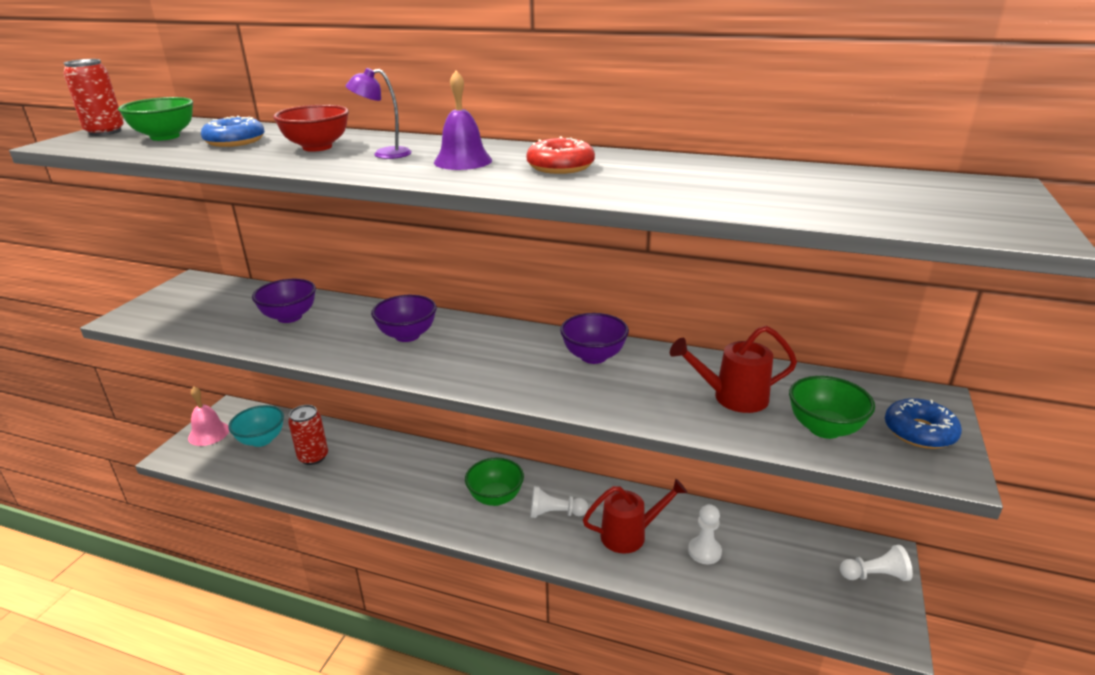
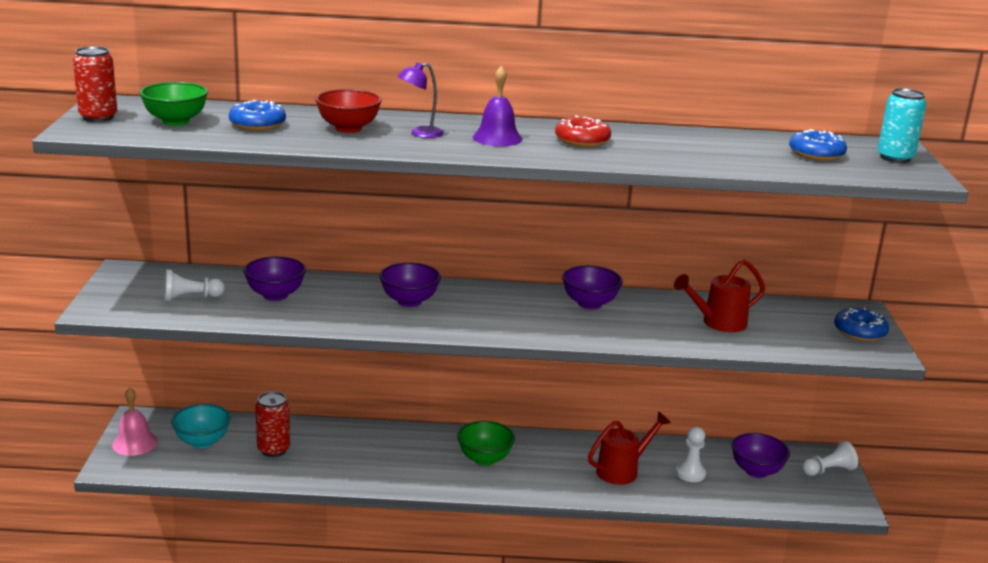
camera: 20 degrees left, 5 degrees down
white pawn [531,486,588,518] -> white pawn moved to [164,269,225,301]
green bowl [789,376,875,439] -> none
none -> purple bowl [731,433,790,478]
none -> blue donut [789,129,847,161]
none -> turquoise can [877,88,926,163]

